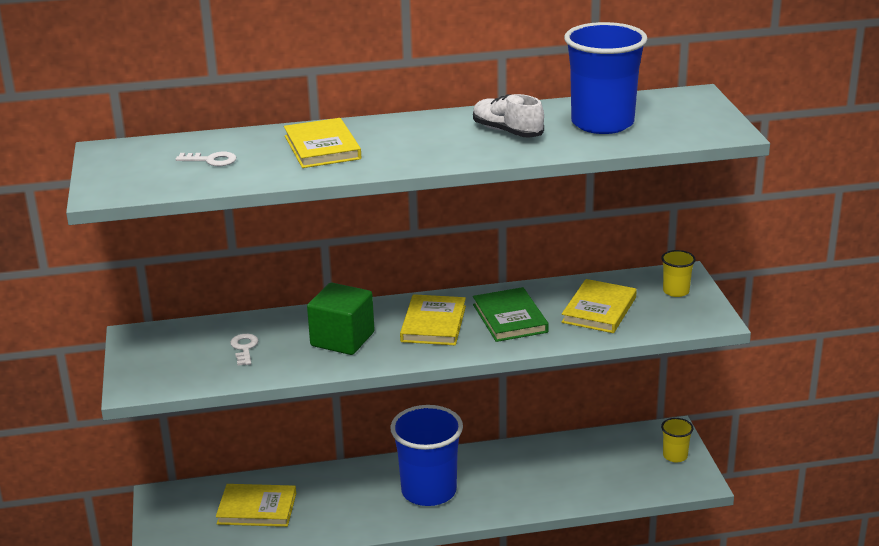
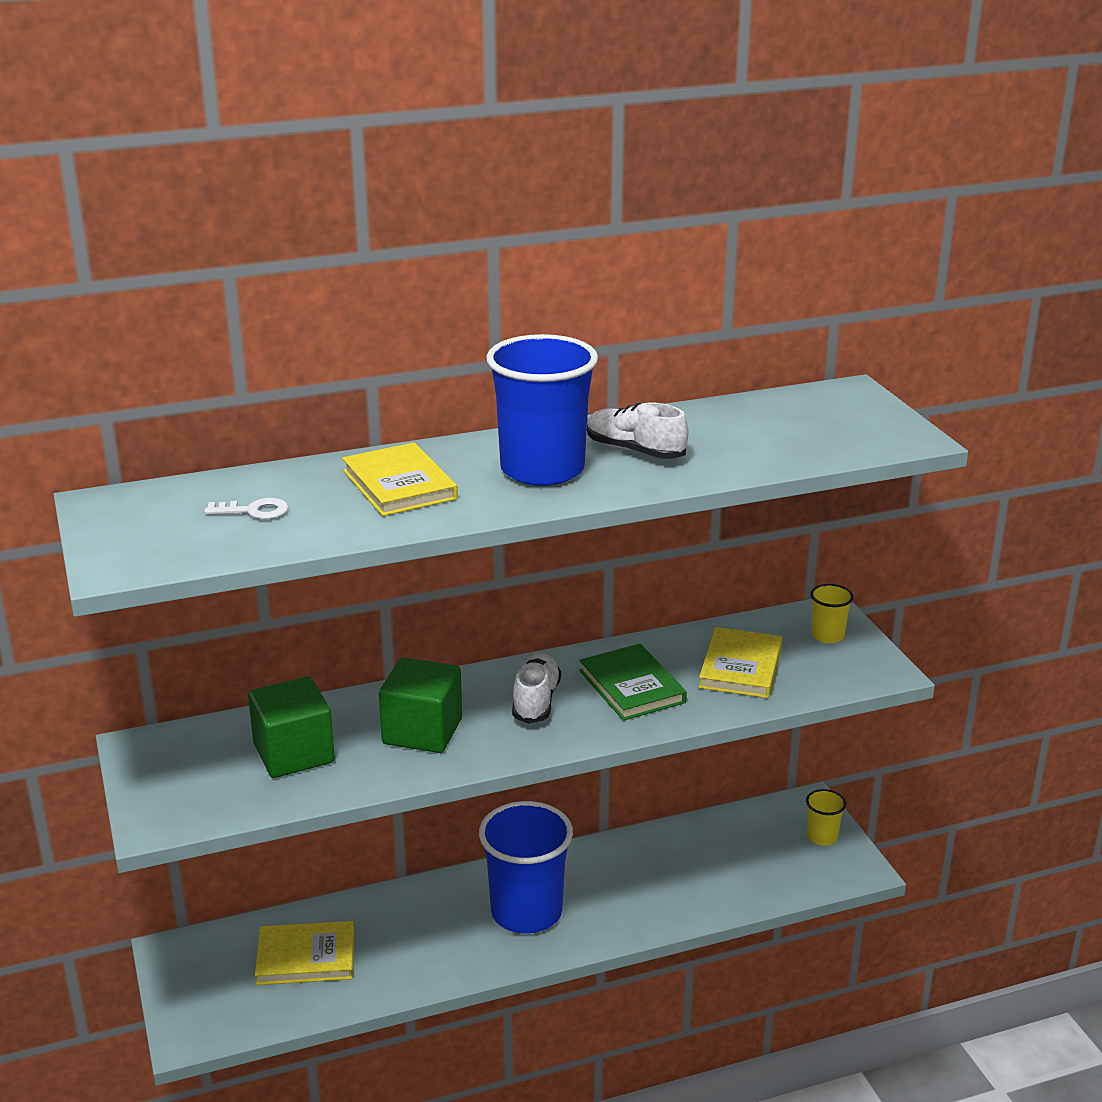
camera: 10 degrees left, 0 degrees up
white key [230,334,258,366] -> green cube [248,676,335,778]
yellow book [400,294,466,345] -> white shoe [512,653,561,724]
blue cup [564,22,647,134] -> blue cup moved to [486,334,598,486]

